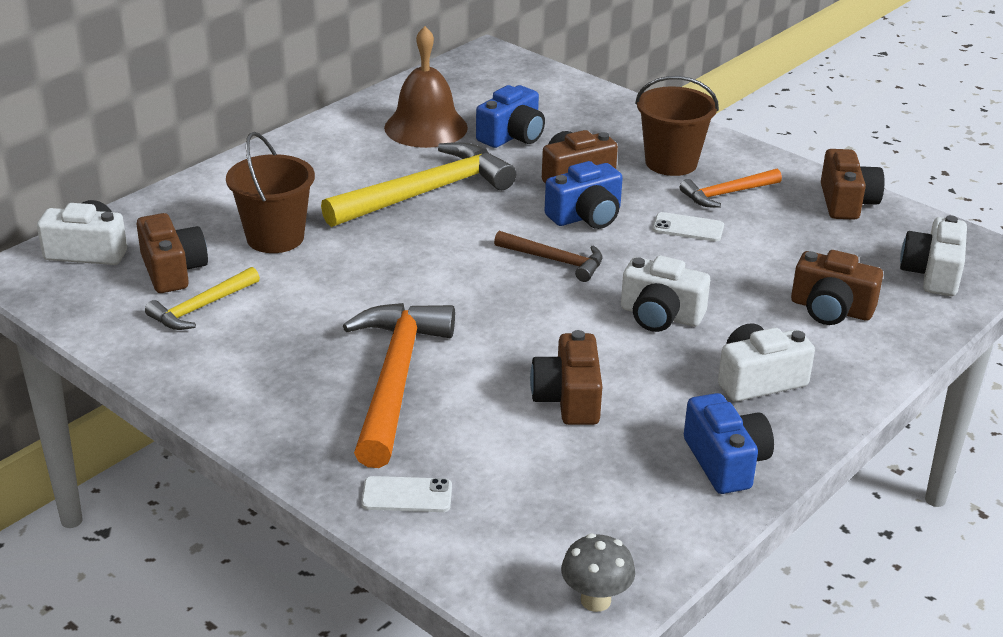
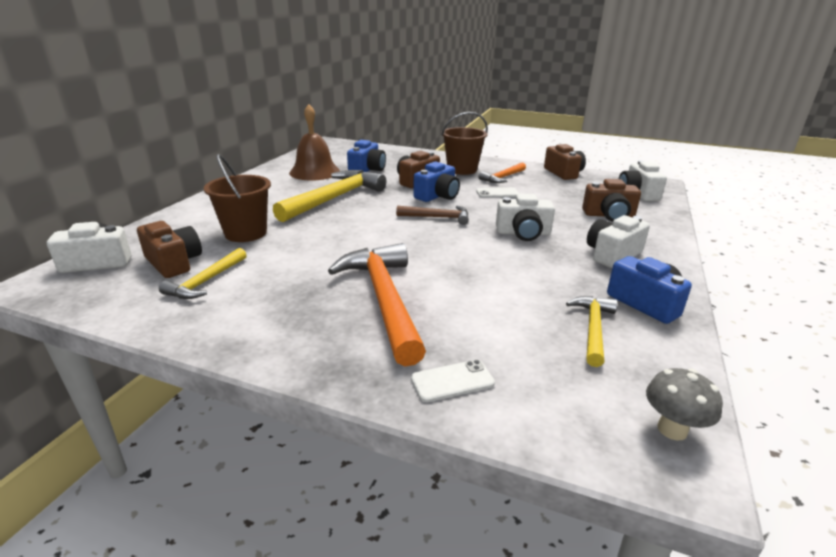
camera: 20 degrees left, 5 degrees down
brown camera [530,330,602,425] -> none
none -> yellow hammer [566,296,617,367]

